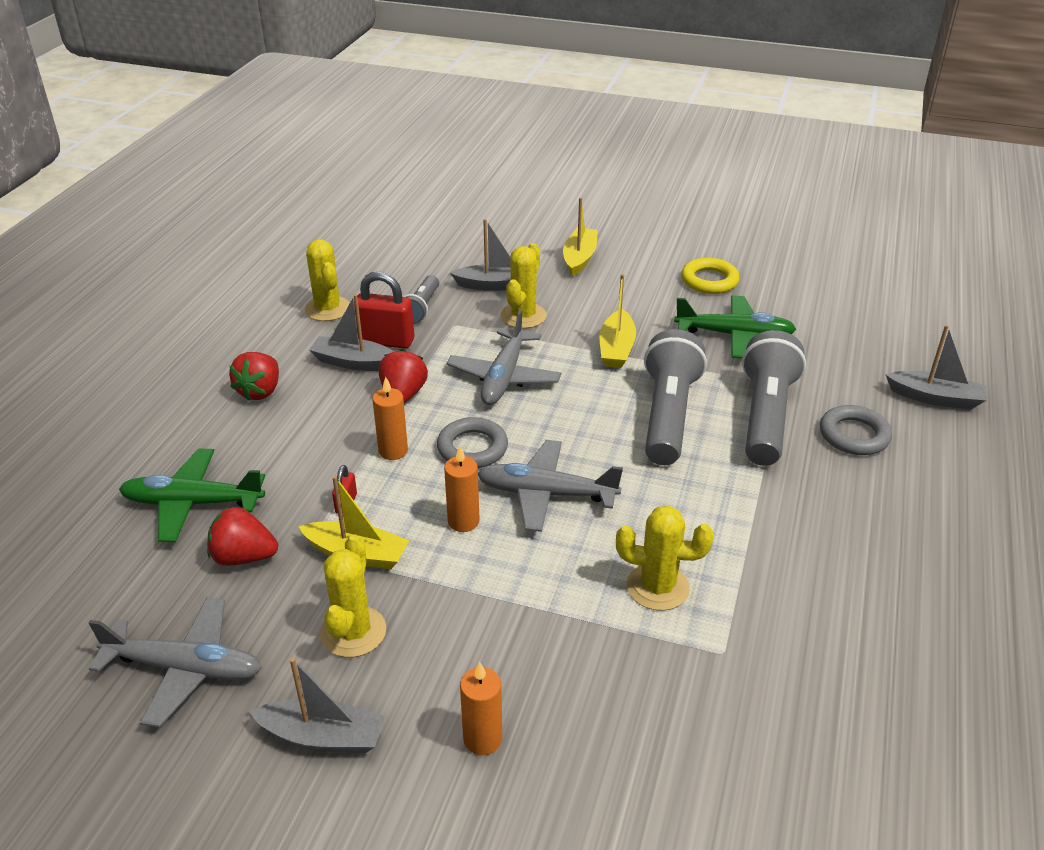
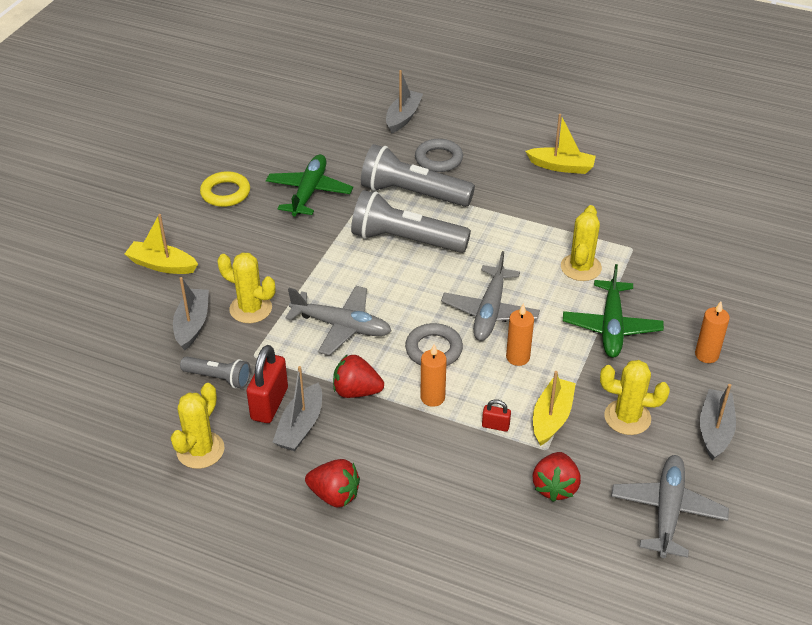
camera: 85 degrees left, 5 degrees up
green plane [119,448,265,542] -> green plane moved to [563,264,664,358]
yellow cactus [305,239,350,321] -> yellow cactus turned 45 degrees counterclockwise [171,383,225,469]
yellow boat [599,274,636,368] -> yellow boat moved to [525,114,596,174]

